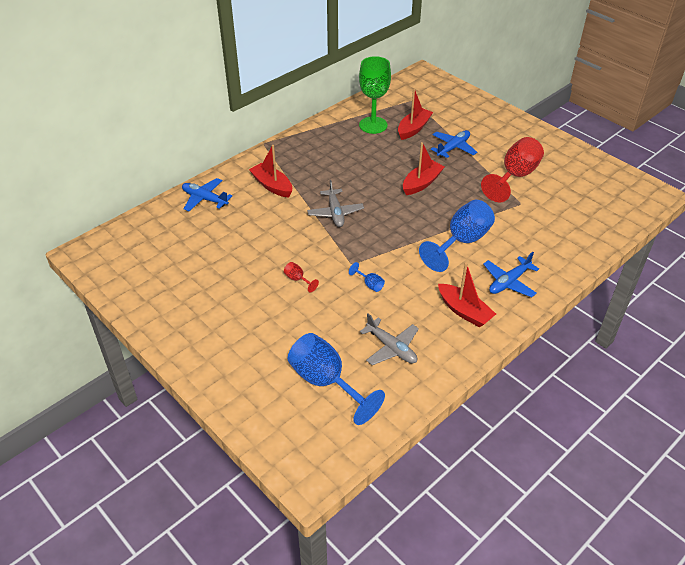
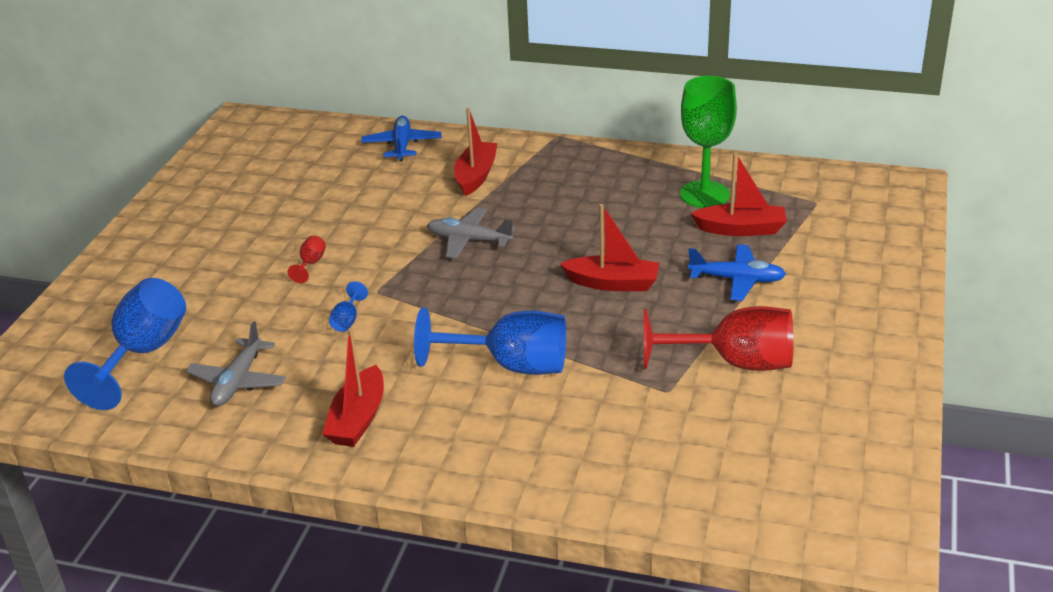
camera: 60 degrees right, 10 degrees down
grey plane [307,180,364,227] -> grey plane turned 60 degrees clockwise [427,208,515,258]
blue plane [483,252,539,297] -> none

